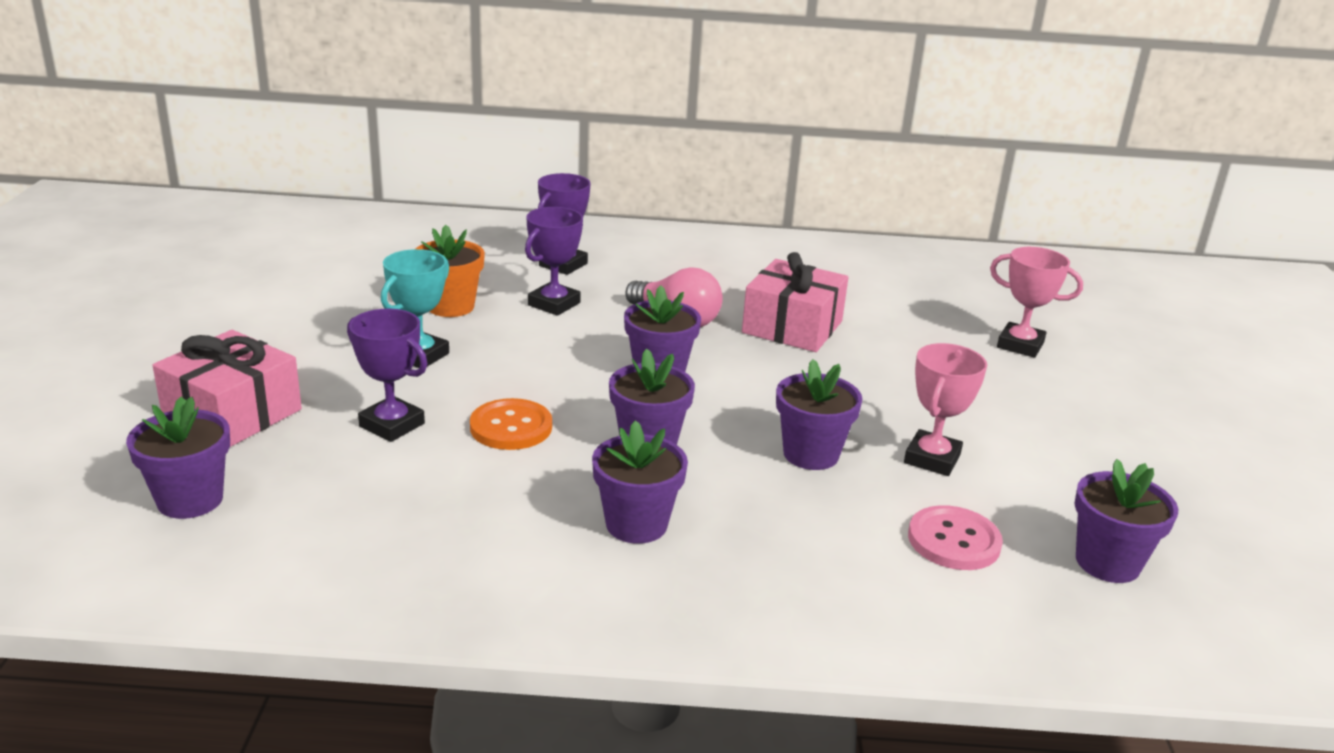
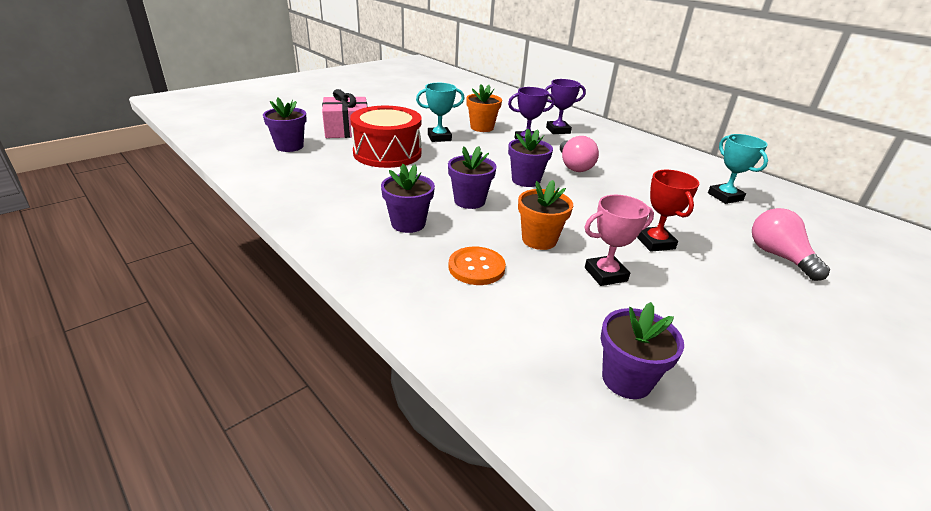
camera: 45 degrees right, 5 degrees up
purple trophy [347,309,427,442] -> red drum [350,106,422,168]
orange button [470,398,552,450] -> orange button moved to [448,247,506,285]
pink gift [742,252,849,352] -> none
purple flower pot [776,359,863,470] -> orange flower pot [518,180,573,250]
pink button [908,505,1003,570] -> none
pink trophy [990,247,1083,358] -> pink light bulb [752,208,830,281]
none -> red trophy [637,170,699,252]
none -> turquoise trophy [708,134,768,204]

